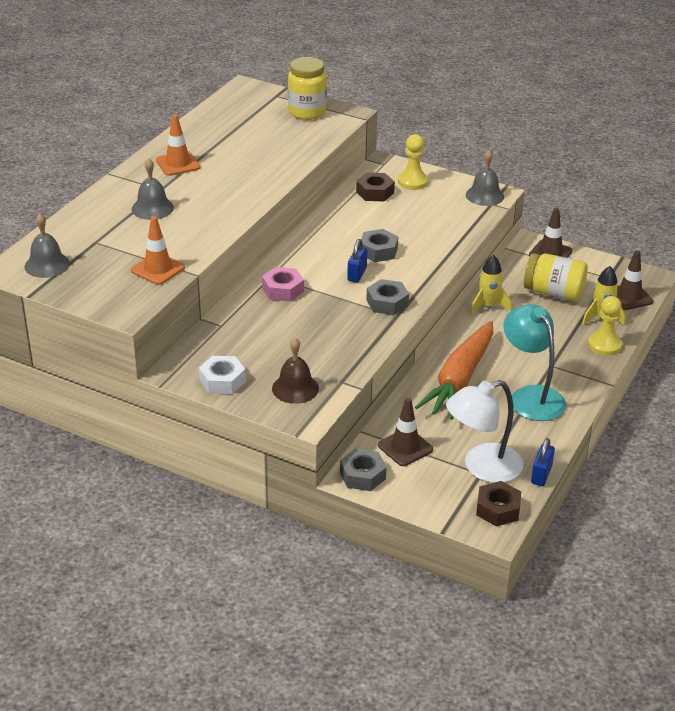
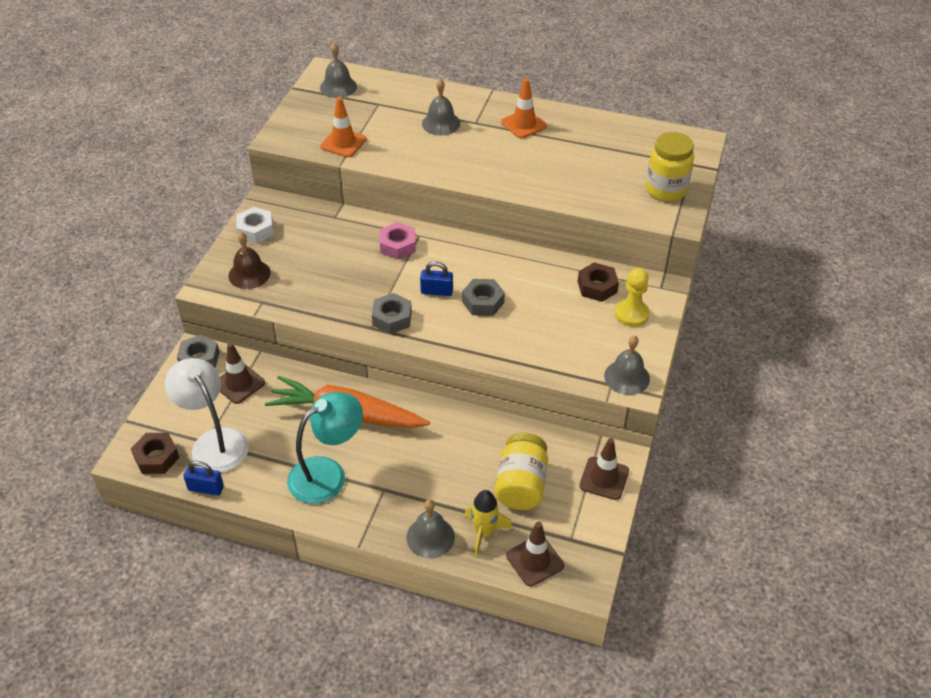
camera: 80 degrees right, 10 degrees up
yellow rocket [470,255,512,316] -> none
yellow pawn [588,296,622,356] -> grey bell [406,499,455,558]

